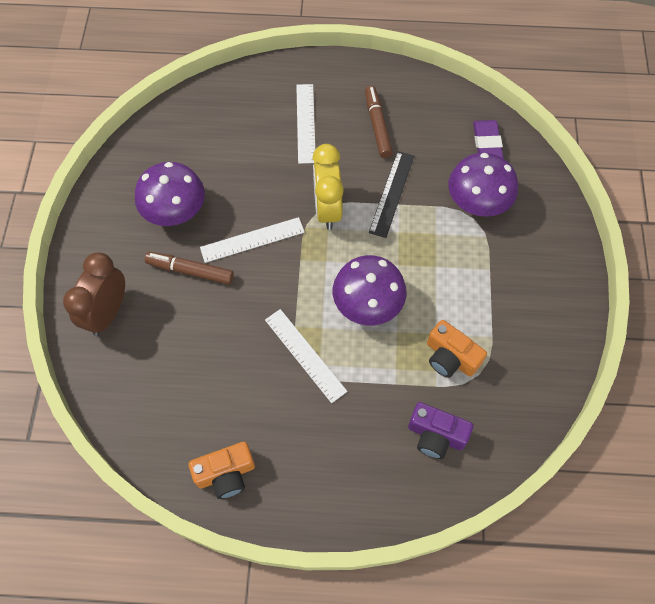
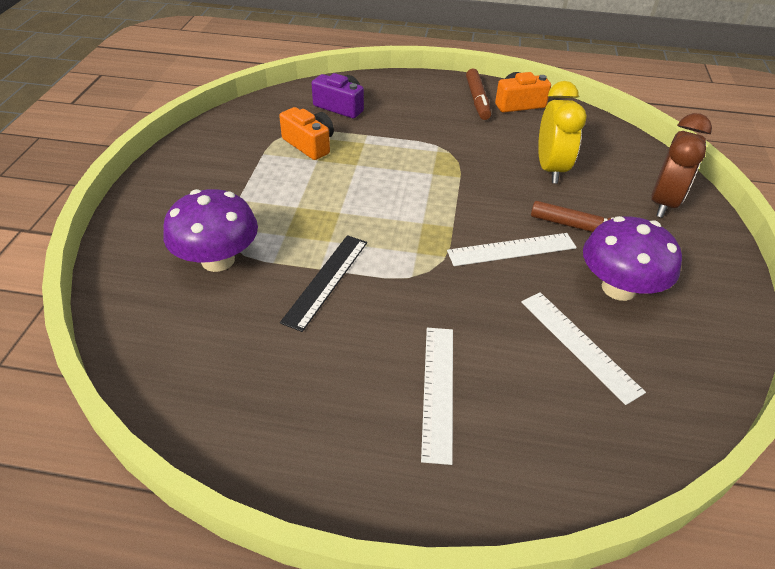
camera: 175 degrees left, 20 degrees down
white ruler [265,309,347,403] -> white ruler moved to [521,292,646,405]
yellow clock [313,144,344,230] -> yellow clock moved to [538,81,587,183]
purple mushroom [333,255,407,325] -> none
brown marker [365,86,393,158] -> brown marker moved to [466,69,491,120]
purple eraser [473,120,504,159] -> none

